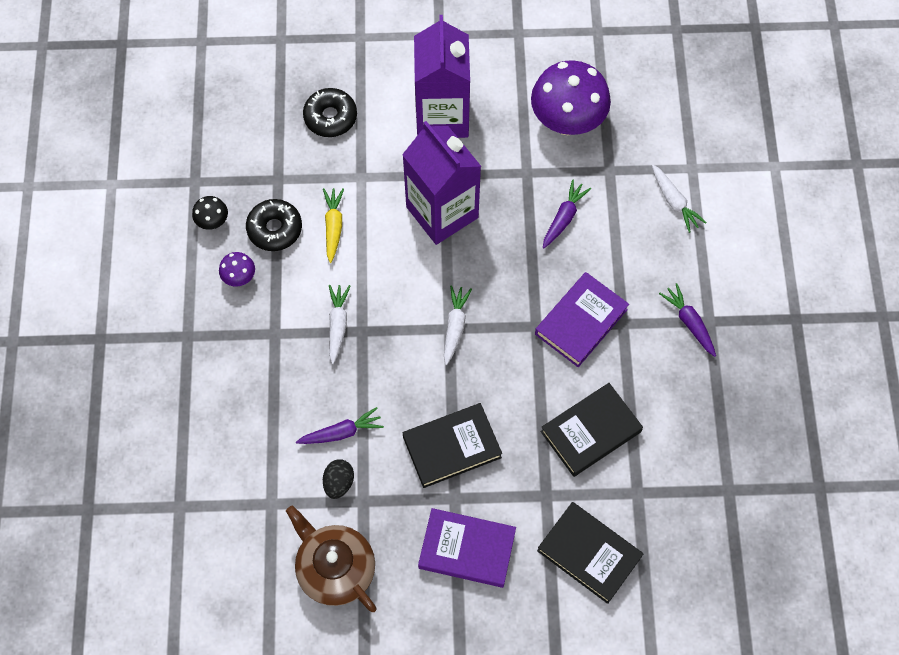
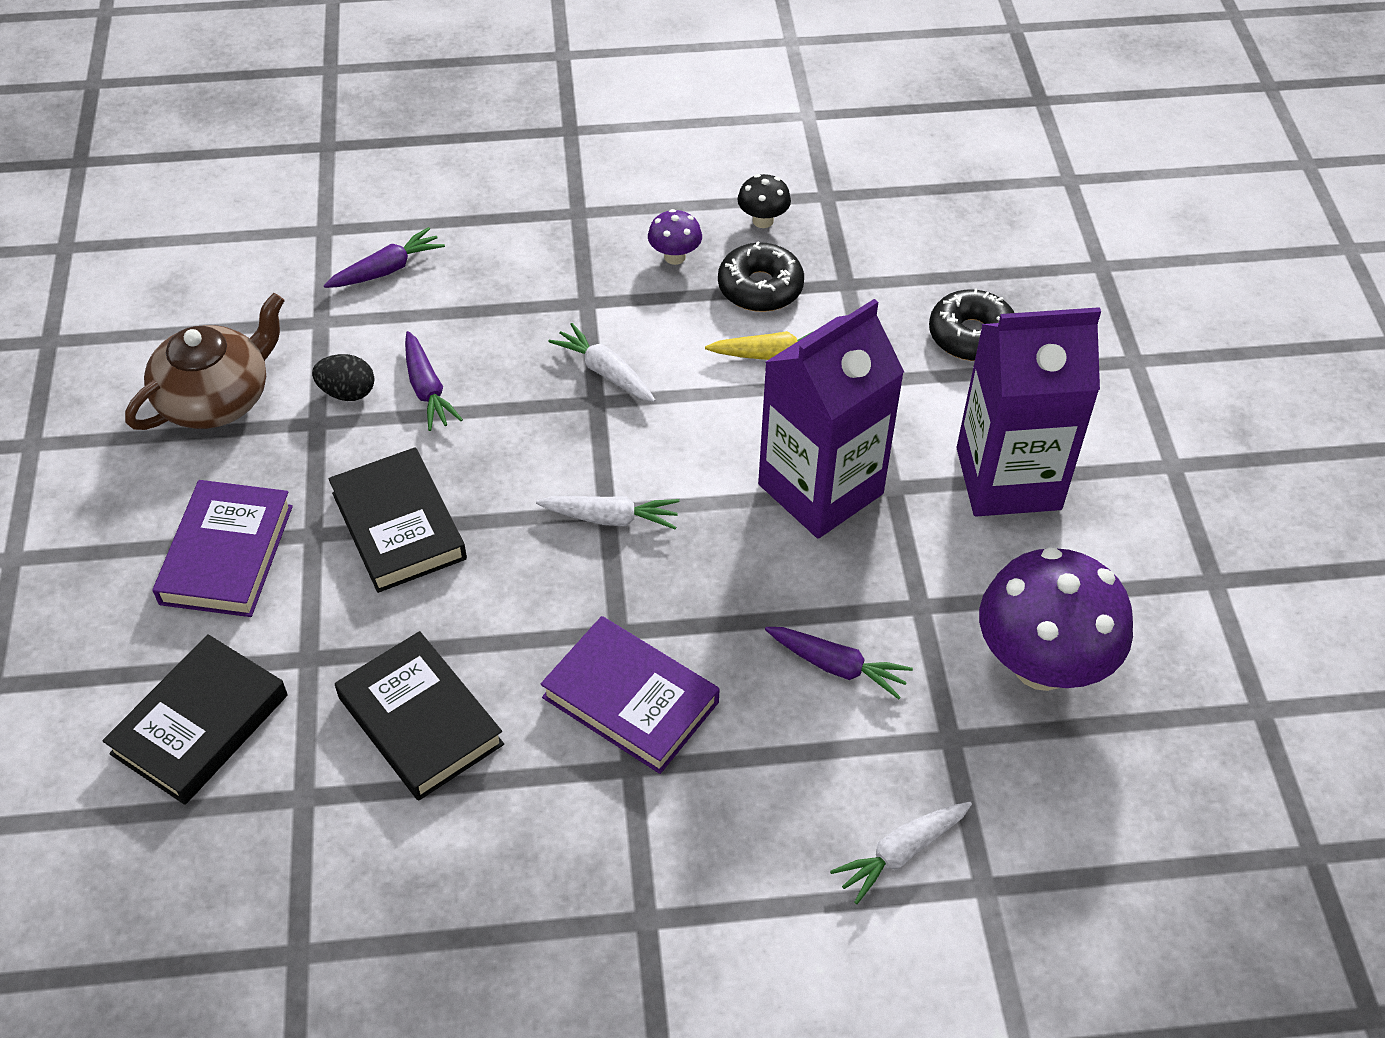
camera: 85 degrees right, 15 degrees down
white carrot [329,285,350,364] -> white carrot turned 135 degrees counterclockwise [548,323,655,402]
purple carrot [659,283,716,357] -> purple carrot moved to [324,227,445,288]

